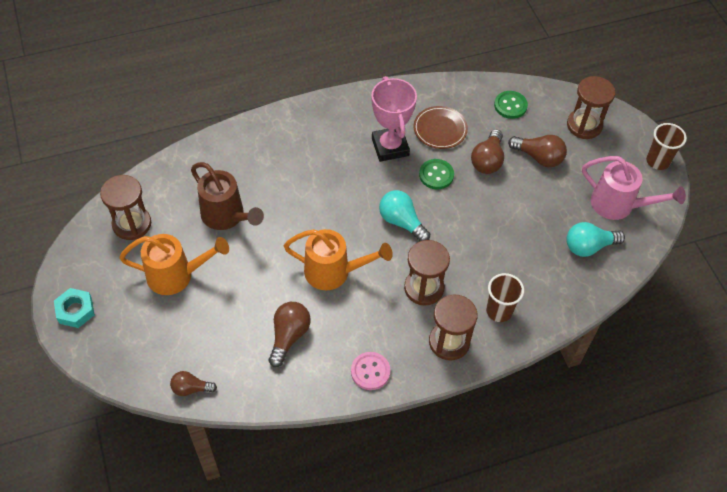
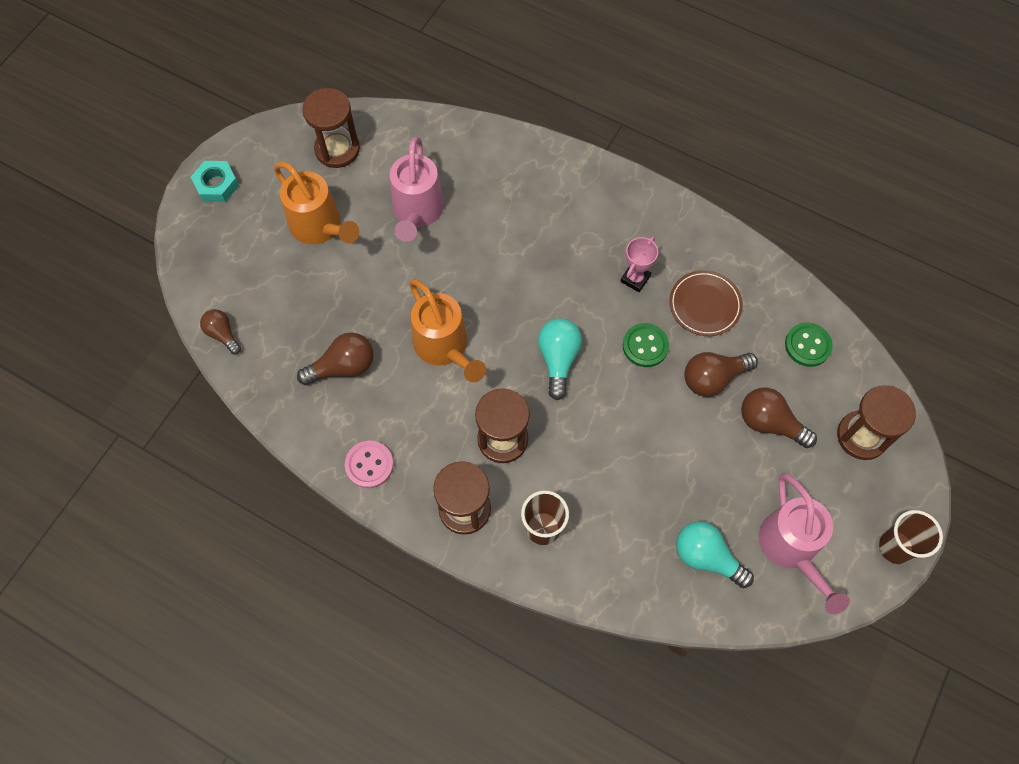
camera: 50 degrees right, 10 degrees up
brown watering can [191,162,264,230] -> pink watering can [390,137,444,242]
pink trophy [371,76,417,162] -> pink trophy [620,236,658,292], size x0.55
brown light bulb [508,135,567,167] -> brown light bulb turned 135 degrees clockwise [741,388,817,448]

